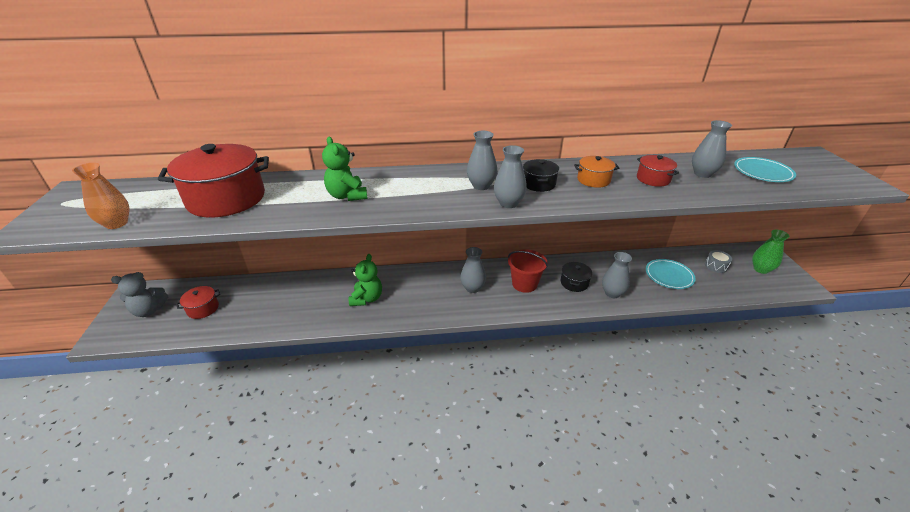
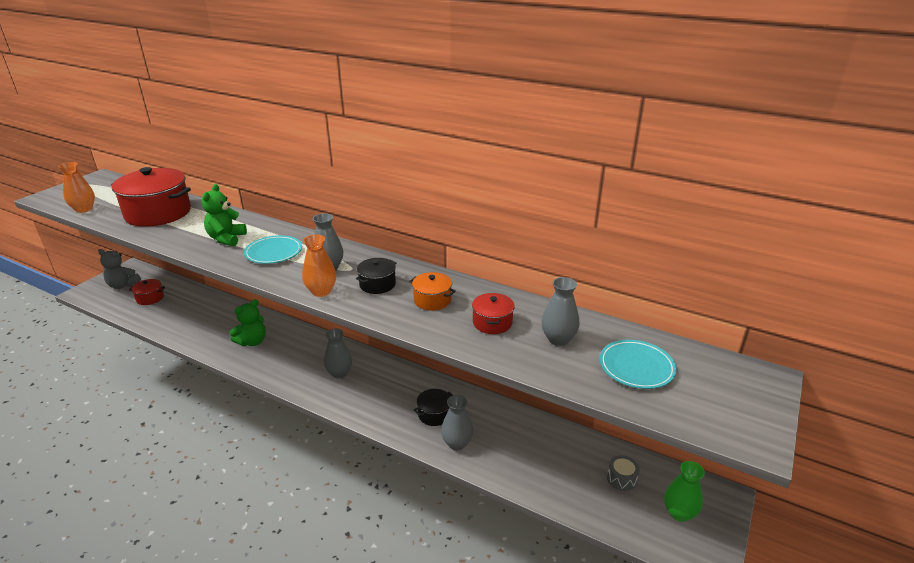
camera: 35 degrees right, 5 degrees down
grey vase [494,145,527,208] -> orange vase [302,234,336,297]
red bucket [508,249,548,293] -> none
turquoise plate [646,259,696,289] -> turquoise plate moved to [244,235,302,264]

